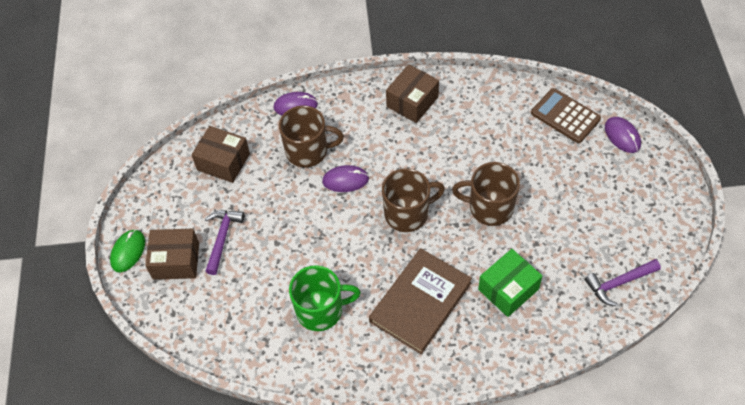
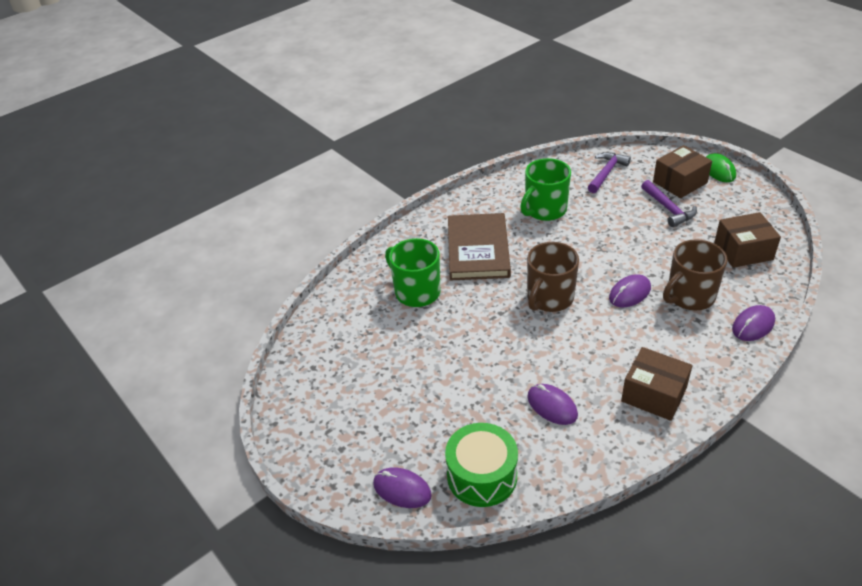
camera: 145 degrees right, 15 degrees down
brown box [386,64,439,123] -> brown box turned 60 degrees counterclockwise [621,347,692,421]
brown mug [452,162,520,226] -> none
green box [478,249,542,317] -> green mug [385,238,441,307]
brown calculator [531,88,601,143] -> green drum [445,423,518,507]
purple hammer [585,259,661,306] -> purple hammer moved to [588,152,631,193]
none -> purple mouse [527,384,578,425]

